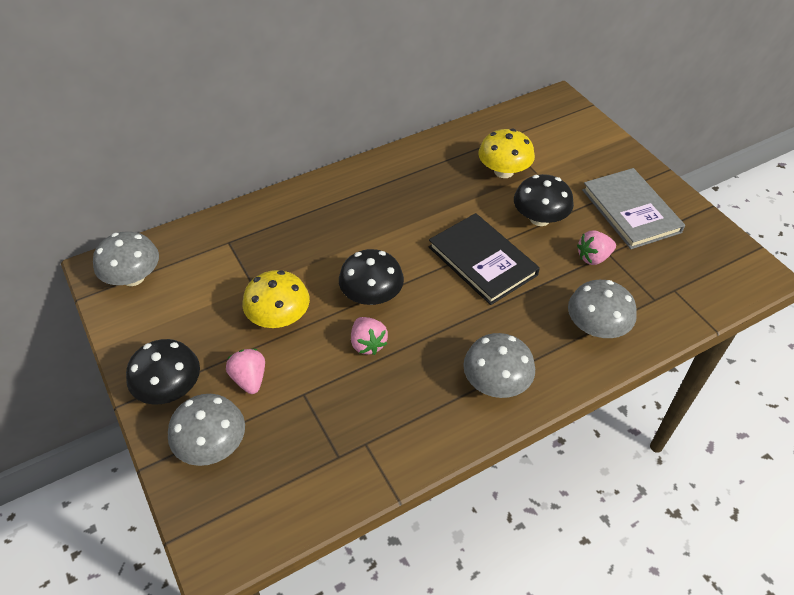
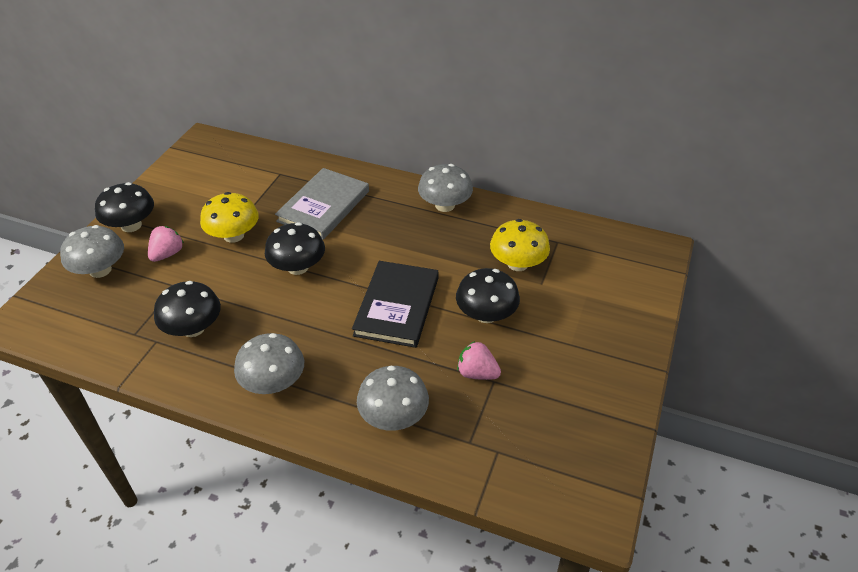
camera: 50 degrees right, 5 degrees down
grey mushroom [93,231,159,286] -> grey mushroom moved to [418,164,473,212]
pink strawberry [351,317,388,355] -> none
grey book [582,168,685,249] -> grey book moved to [275,168,369,240]
none -> black mushroom [154,281,221,337]

